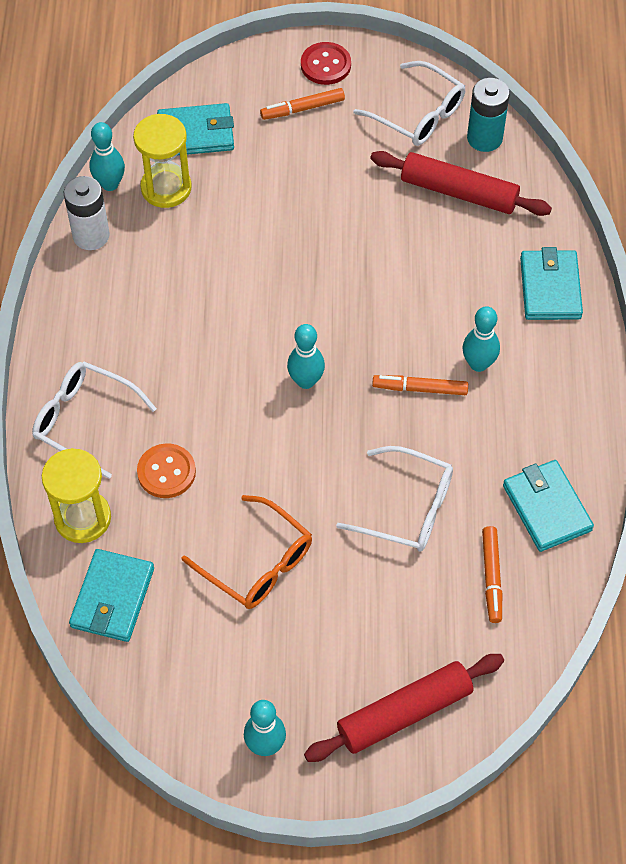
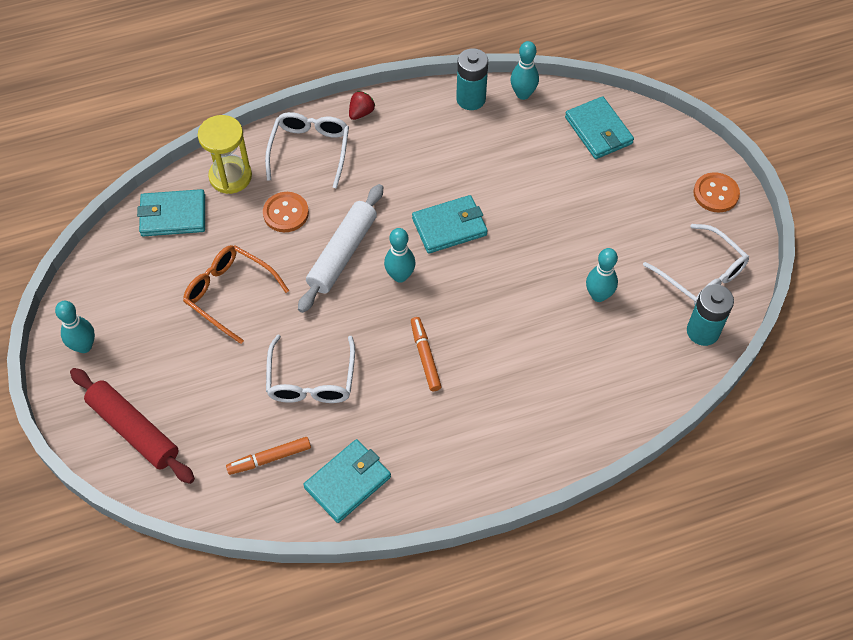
camera: 70 degrees right, 0 degrees up
white battery [64,176,110,250] -> turquoise battery [456,48,488,110]
yellow hourglass [133,114,192,208] -> none
orange glasses [182,495,312,609] -> orange glasses turned 105 degrees clockwise [183,245,289,344]
orange marker [260,88,345,120] -> none
red button [301,42,351,85] -> orange button [693,172,740,212]
white glasses [353,61,465,146] -> white glasses turned 60 degrees counterclockwise [643,224,749,305]
red rolling pin [370,151,552,216] -> none
turquoise bowling pin [462,306,500,372] -> turquoise bowling pin moved to [586,248,618,302]
turquoise wallet [520,247,583,320] -> turquoise wallet moved to [412,195,488,254]
none -> white rolling pin [298,184,383,313]
none -> red strawberry [349,91,375,120]

